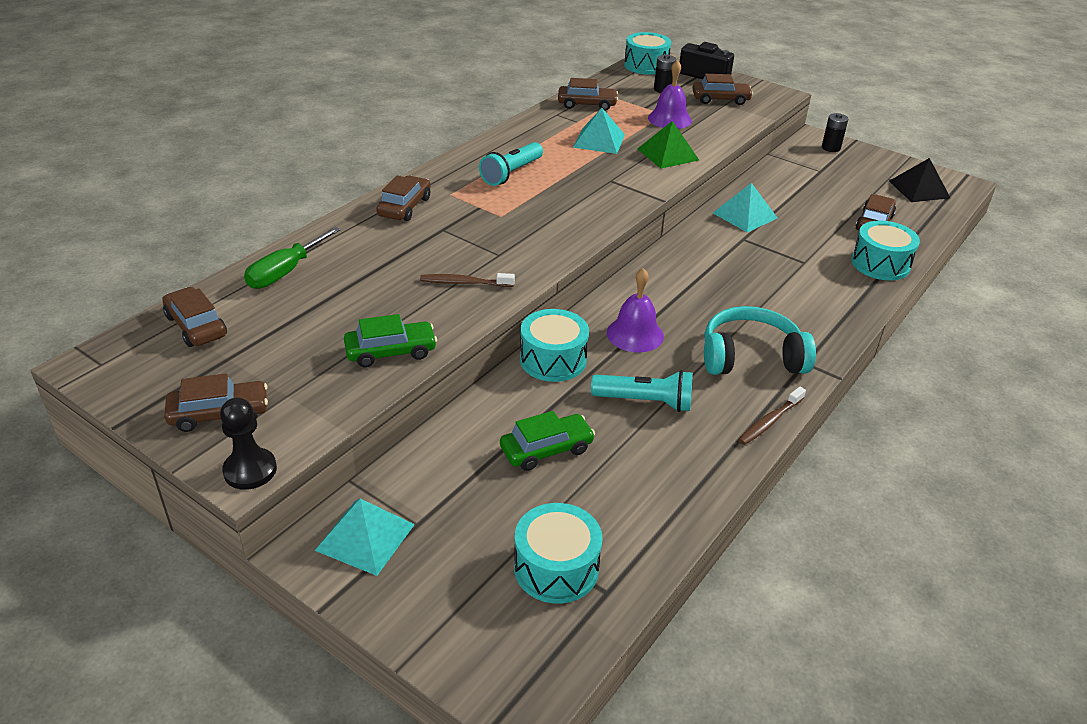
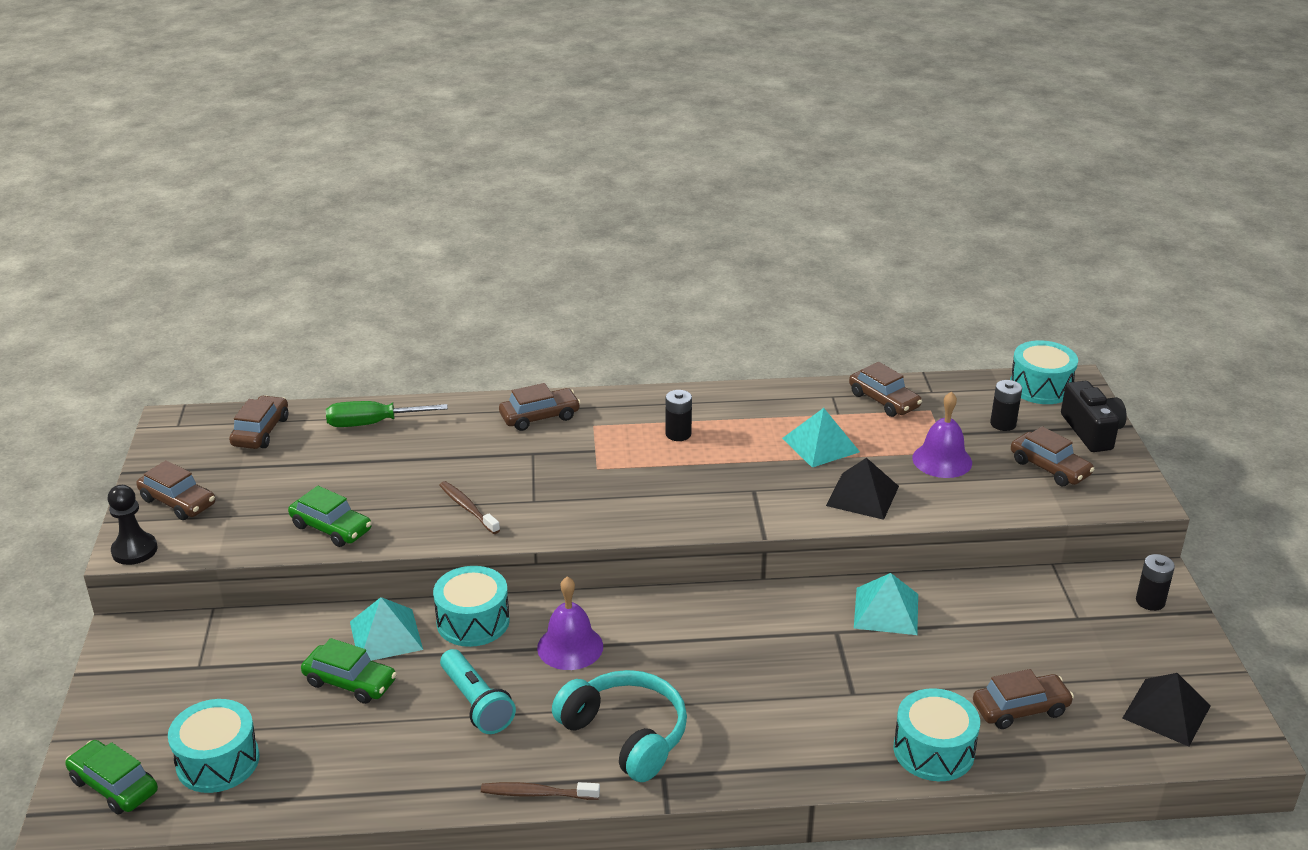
camera: 50 degrees right, 5 degrees down
turquoise pyramid [315,498,415,576] -> turquoise pyramid moved to [350,597,423,661]
turquoise flashlight [479,142,543,186] -> black battery [665,390,692,441]
green pyramid [638,121,699,169] -> black pyramid [826,458,899,520]
none -> green car [65,740,158,814]

